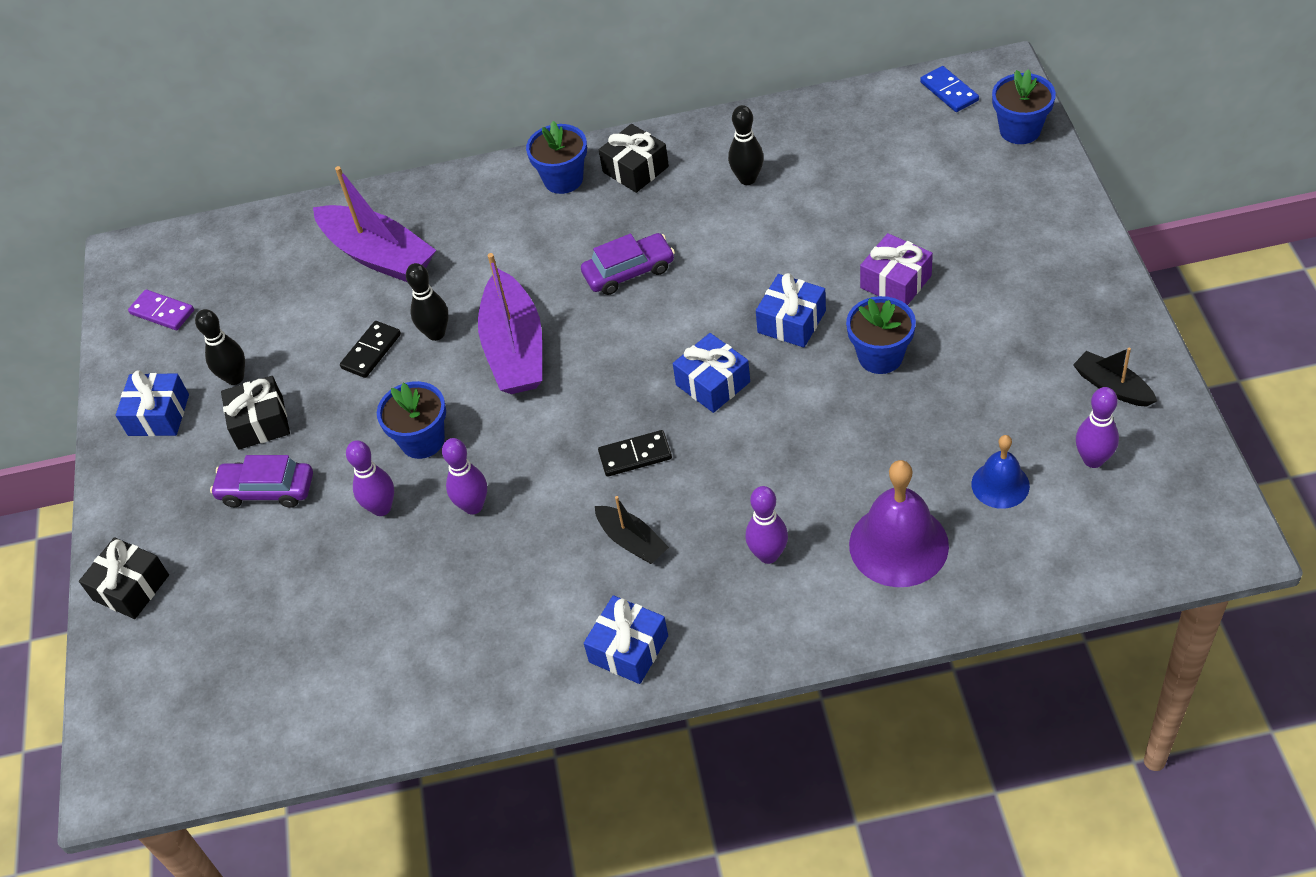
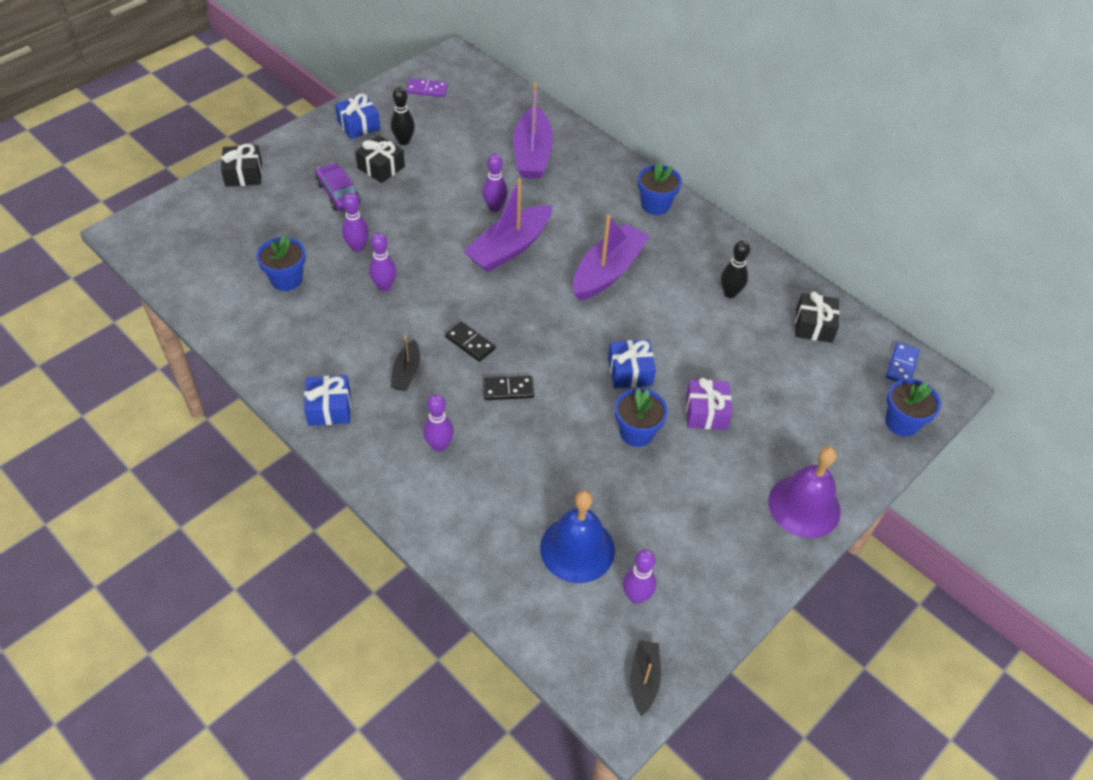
camera: 45 degrees right, 0 degrees up
purple domino [128,289,194,330] -> purple domino turned 75 degrees counterclockwise [406,78,448,97]
black domino [340,321,401,378] -> black domino moved to [483,376,534,400]
blue flower pot [377,381,446,459] -> blue flower pot moved to [256,235,306,291]
black bowling pin [406,263,449,341] -> purple bowling pin [482,154,508,212]
purple car [581,233,675,295] -> purple boat [573,215,650,301]
black gift [599,124,669,193] -> black gift moved to [795,292,840,343]
blue gift [673,333,750,413] -> none
purple bell [849,460,949,587] -> purple bell moved to [768,446,841,538]
blue bell [972,435,1030,509] -> blue bell [540,490,615,583], size x1.70
black boat [1073,347,1157,407] -> black boat moved to [630,640,661,716]

